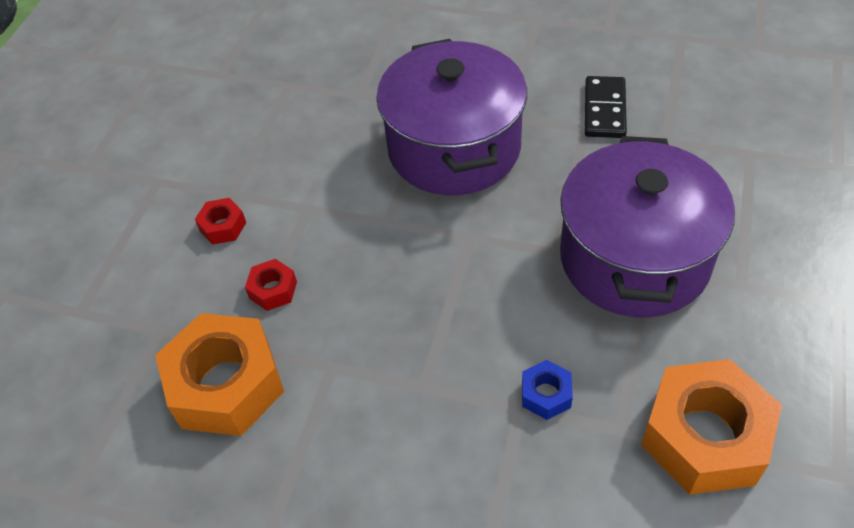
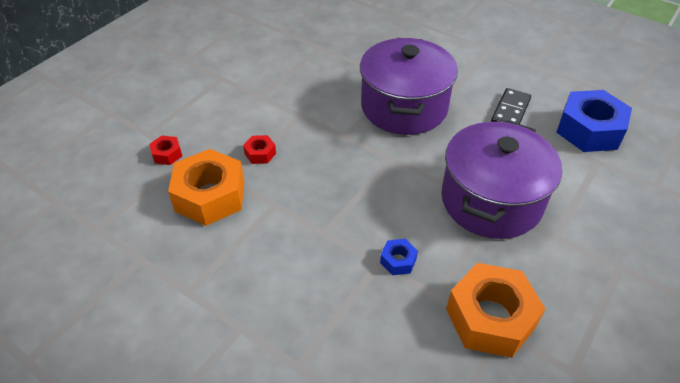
camera: 15 degrees right, 5 degrees down
red nut [195,198,246,245] -> red nut moved to [149,136,182,165]
none -> blue nut [556,90,632,152]

